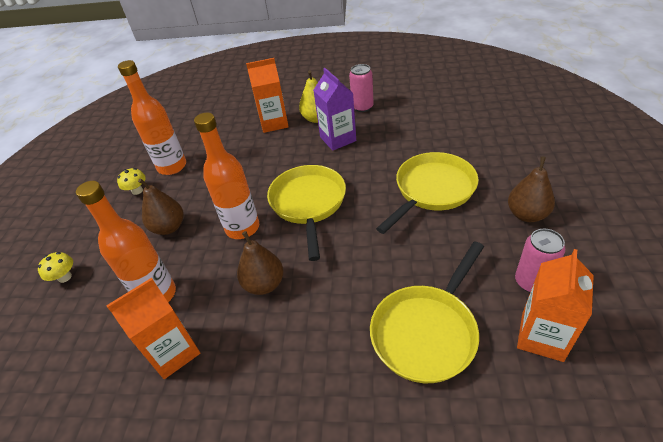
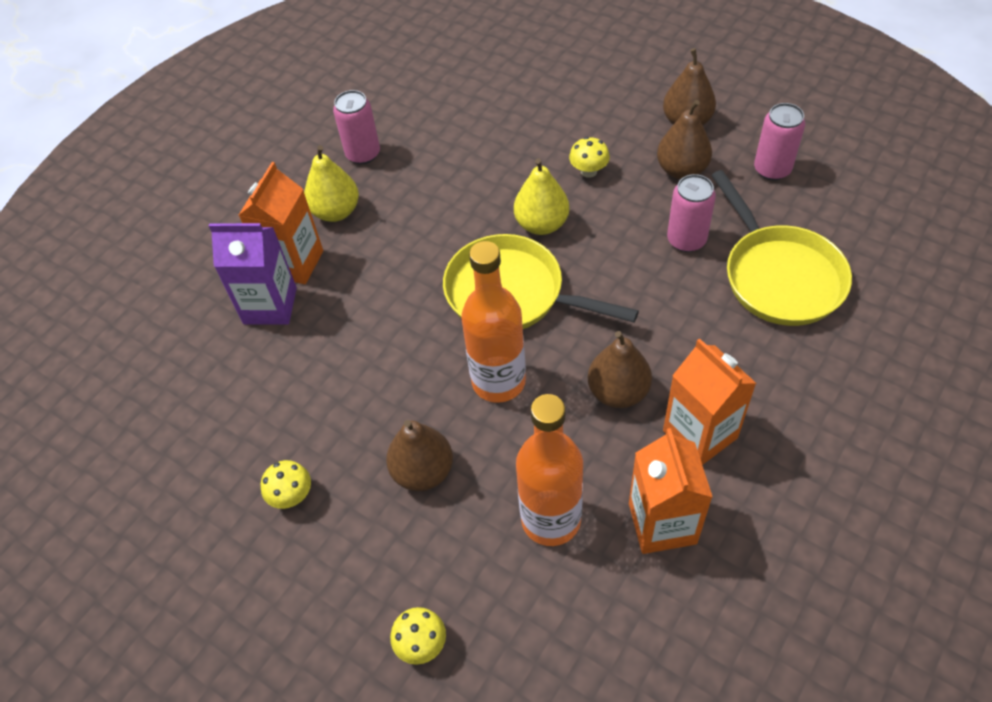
camera: 60 degrees left, 10 degrees up
orange bottle [118,60,186,175] -> none
purple carton [314,68,356,151] -> purple carton moved to [209,223,297,325]
yellow pan [376,152,479,234] -> yellow mushroom [569,137,610,178]
orange carton [517,249,594,362] -> orange carton moved to [663,339,756,465]
none -> yellow pear [514,158,569,235]
none -> brown pear [657,100,712,179]
none -> pink can [667,174,716,252]

